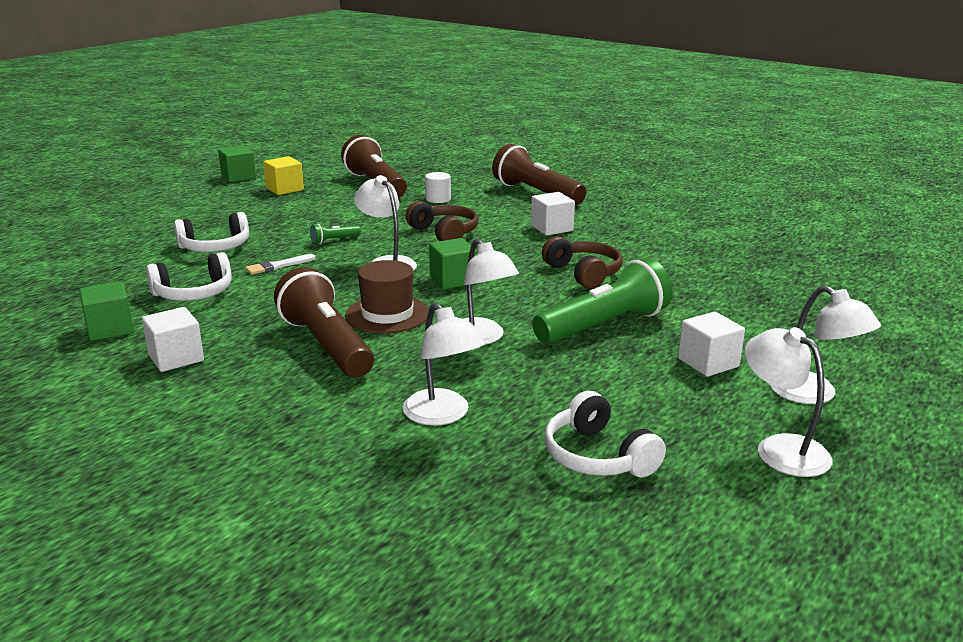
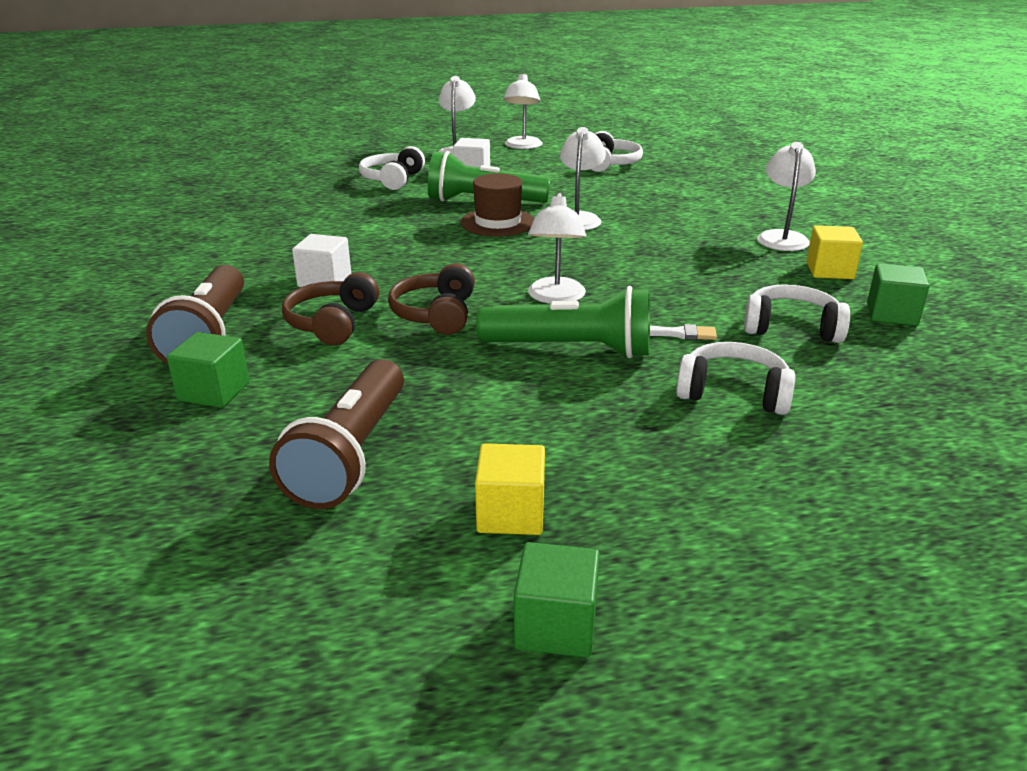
camera: 140 degrees left, 5 degrees up
white cube [142,307,204,372] -> yellow cube [806,225,863,279]
brown flashlight [274,267,374,378] -> none
green flashlight [310,224,361,244] -> green flashlight [476,286,650,358], size x2.41
brown hat [345,260,429,334] -> brown hat moved to [461,173,534,236]
white lamp [403,302,485,426] -> white lamp moved to [757,142,816,251]
white cylinder [425,172,451,203] -> none
green cube [429,238,477,289] -> green cube moved to [167,332,249,408]
brown headphones [542,236,622,289] -> brown headphones moved to [282,272,379,345]
none -> white headphones [359,146,425,190]

